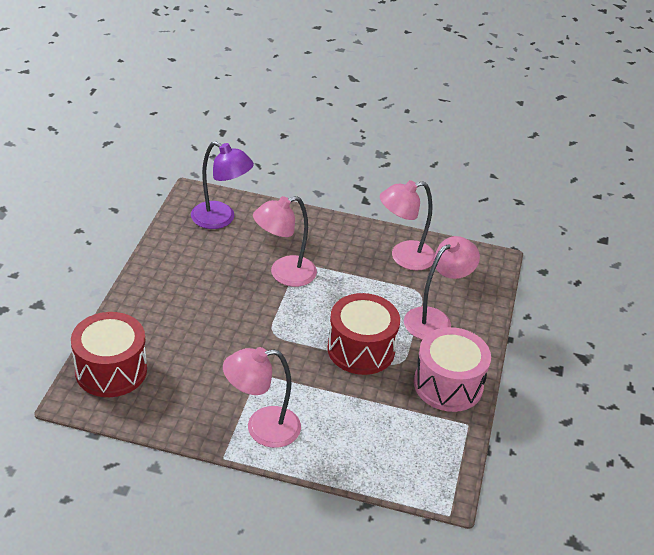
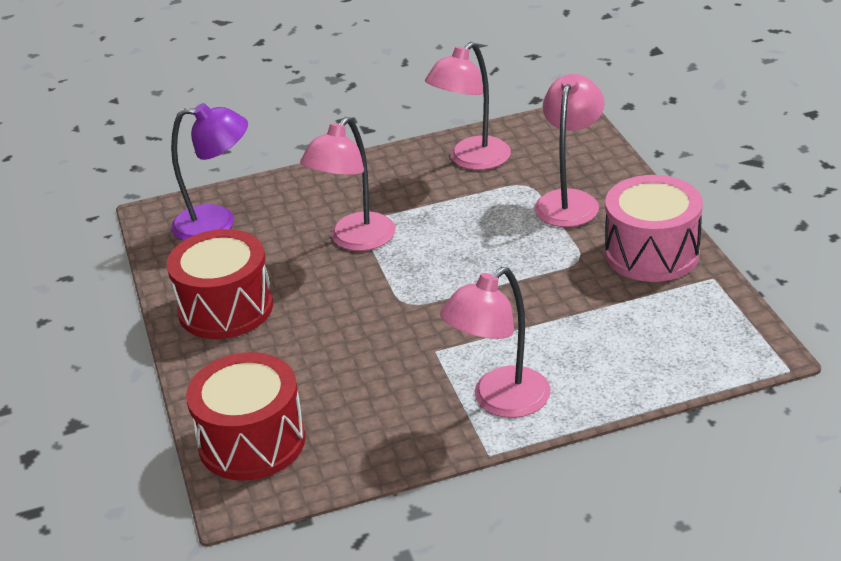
camera: 25 degrees left, 5 degrees down
red drum [327,293,400,375] -> red drum moved to [167,229,273,339]

